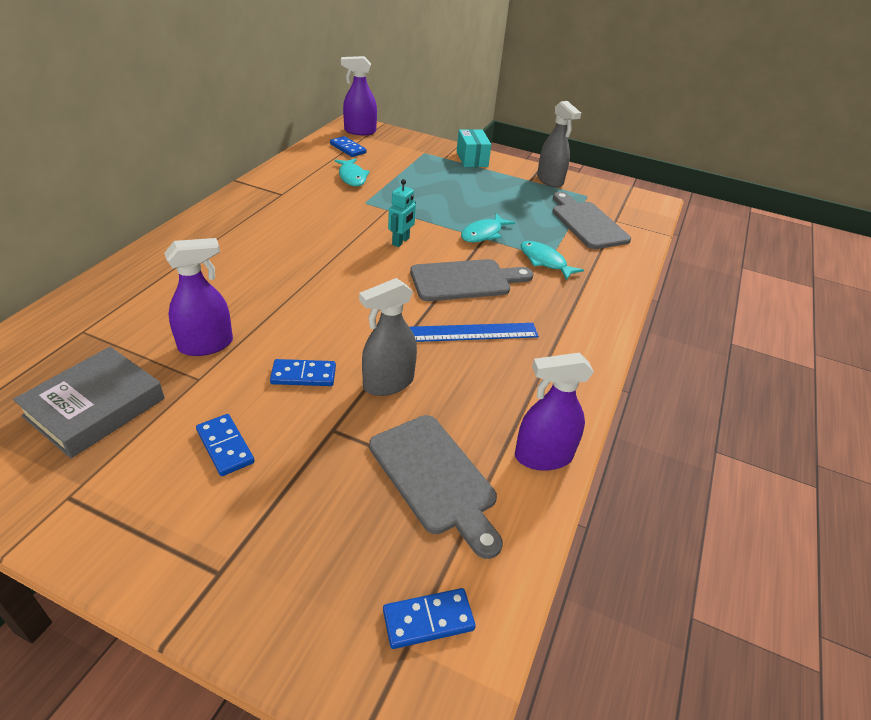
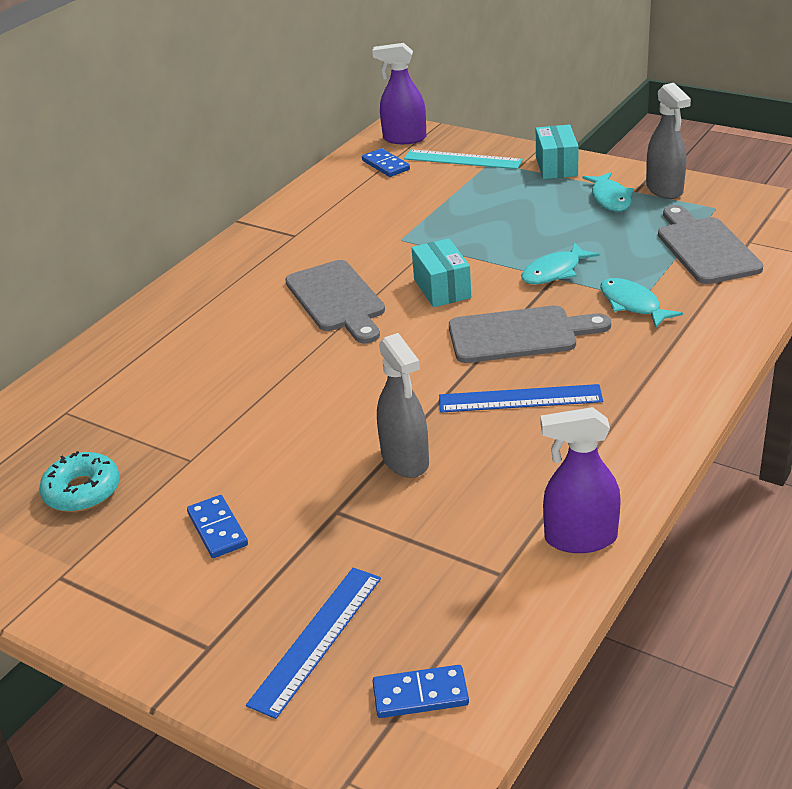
camera: 15 degrees right, 5 degrees down
grey book [13,347,165,458] -> turquoise donut [39,451,120,512]
purple spray bottle [164,238,233,356] -> none
blue domino [270,359,336,386] -> none
turquoise fish [335,158,370,186] -> turquoise fish moved to [582,172,634,212]
grey spray bottle [359,278,417,396] -> grey spray bottle turned 90 degrees counterclockwise [377,333,429,478]
grey cutting board [369,415,503,559] -> grey cutting board moved to [285,260,385,343]
turquoise robot [388,179,416,247] -> turquoise box [412,238,471,307]
none -> blue ruler [246,568,381,719]
none -> turquoise ruler [404,150,523,169]

